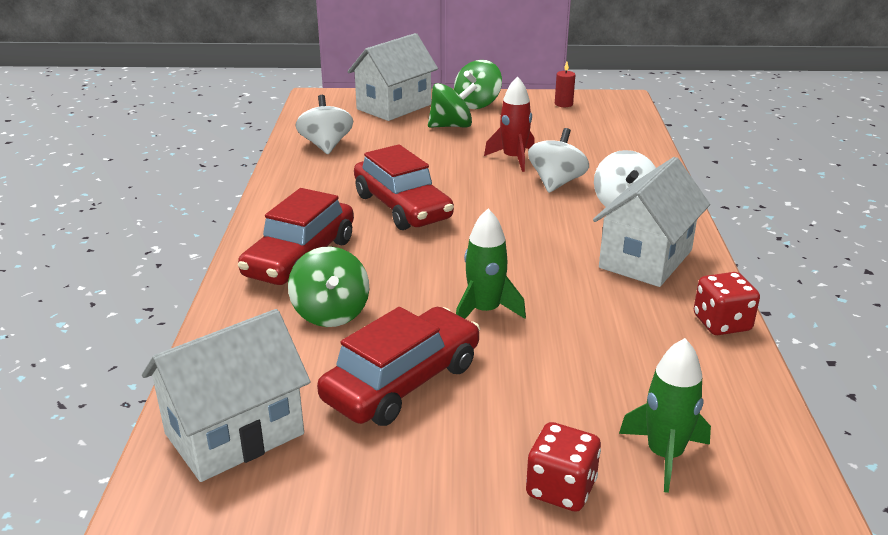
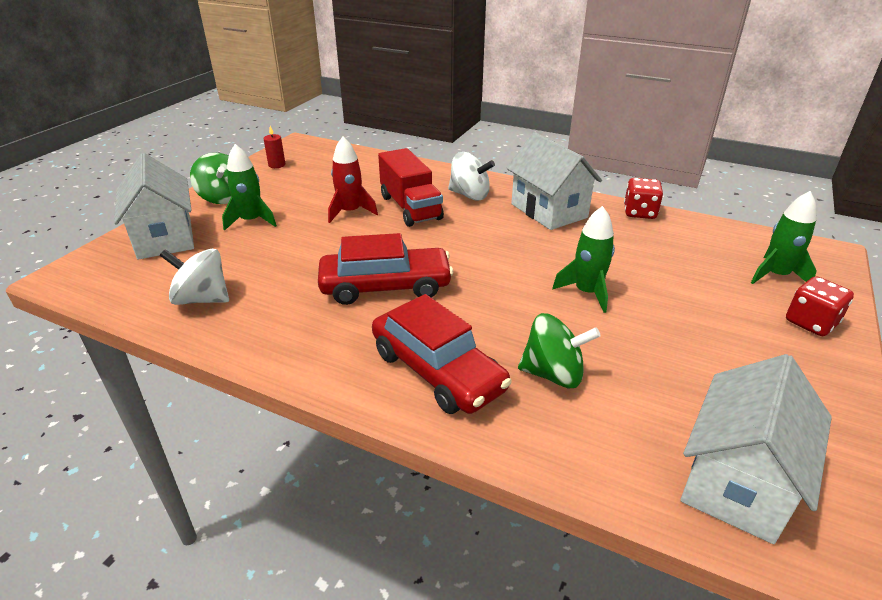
camera: 65 degrees left, 5 degrees up
white house [142,309,311,482] -> white house turned 45 degrees clockwise [680,354,832,544]
red car [317,307,480,426] -> none
green spinning top [428,83,477,128] -> green rocket [222,144,277,231]
white spinning top [528,128,589,193] -> red truck [378,148,444,227]

